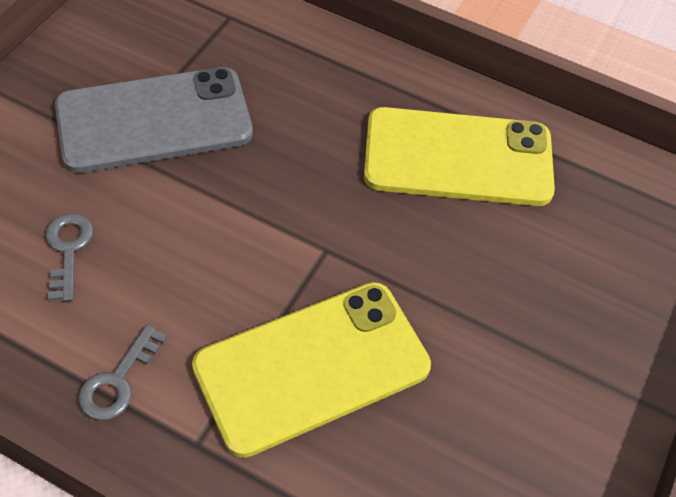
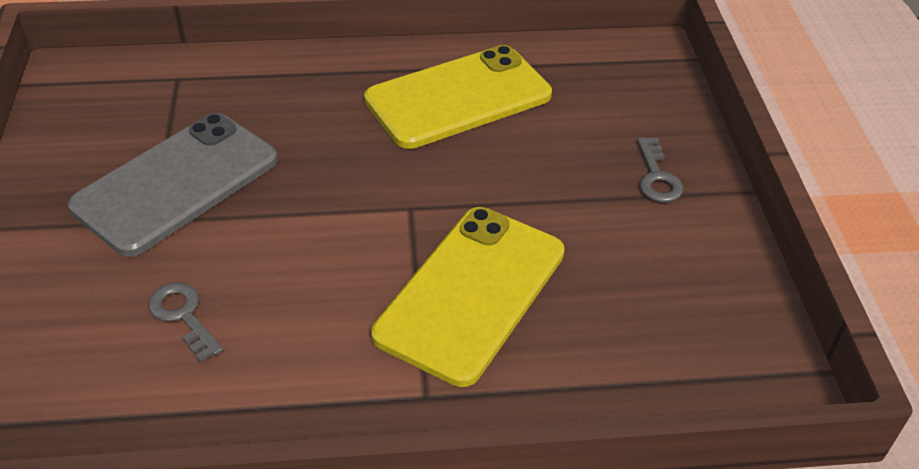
camera: 30 degrees left, 10 degrees down
grey key [78,324,167,420] -> grey key moved to [637,137,683,202]

